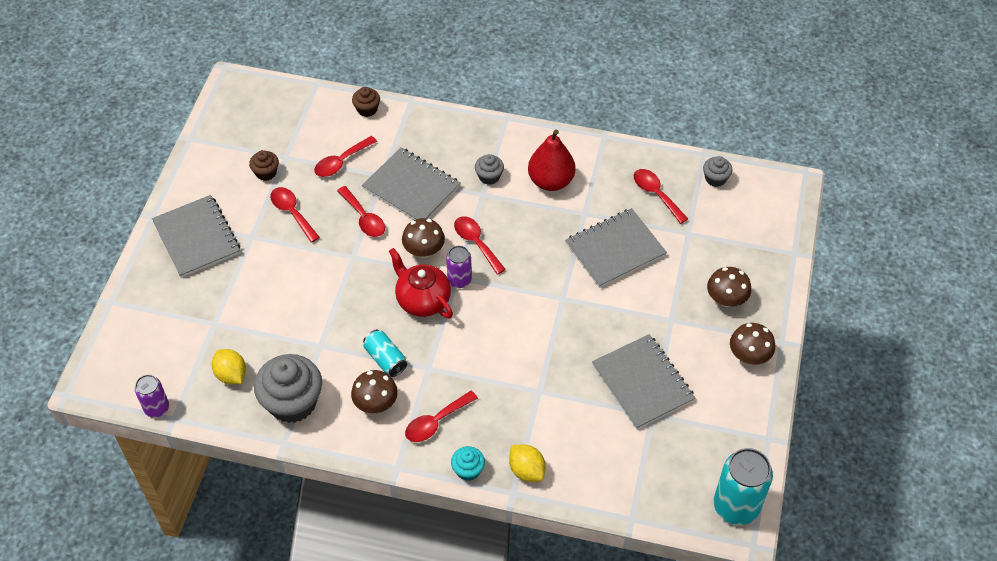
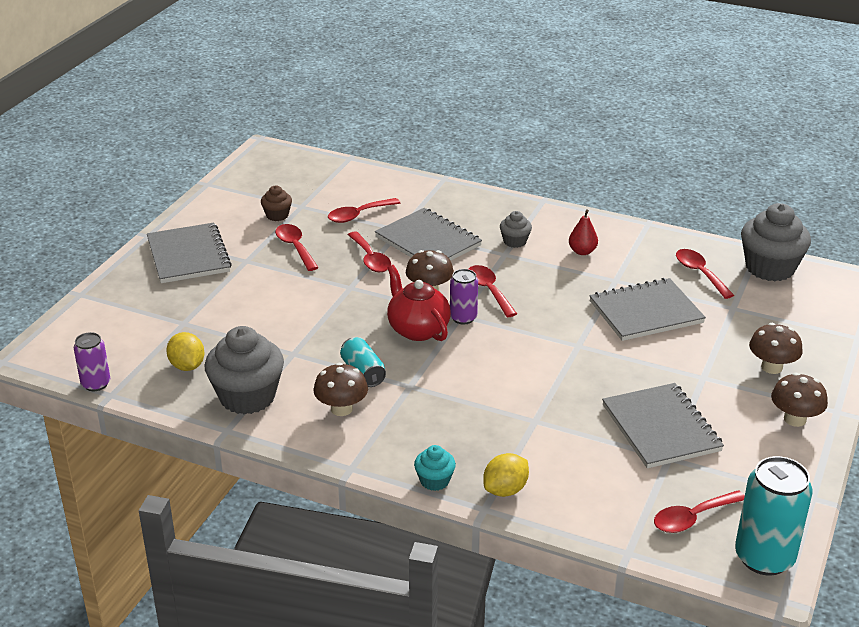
camera: 10 degrees right, 20 degrees down
brown cupcake [352,87,380,117] -> none
red spoon [405,391,478,442] -> red spoon moved to [654,490,745,533]
yellow lemon [509,445,546,482] -> yellow lemon turned 75 degrees clockwise [483,453,529,497]
red pear [528,129,575,191] -> red pear [569,209,598,255], size x0.56
grey cupcake [703,156,733,187] -> grey cupcake [741,203,811,281], size x2.04

